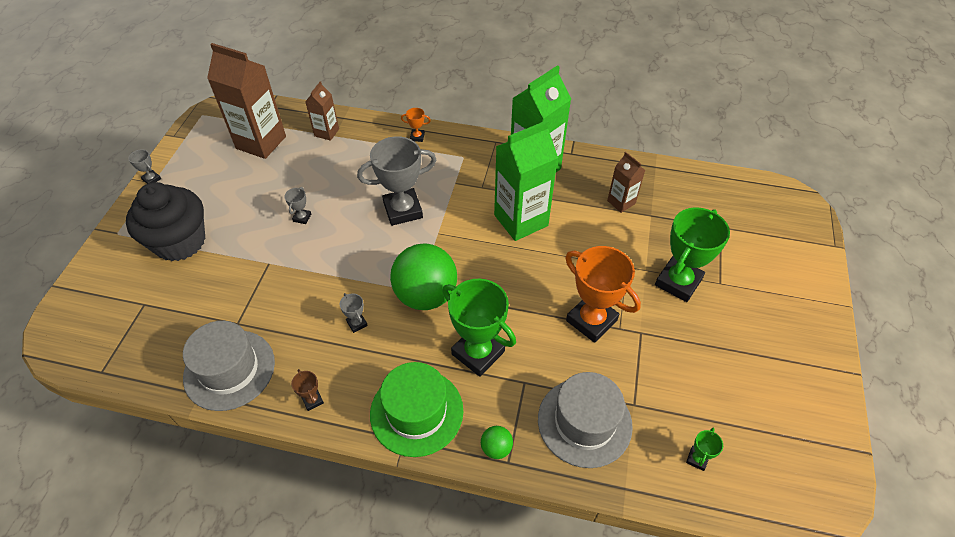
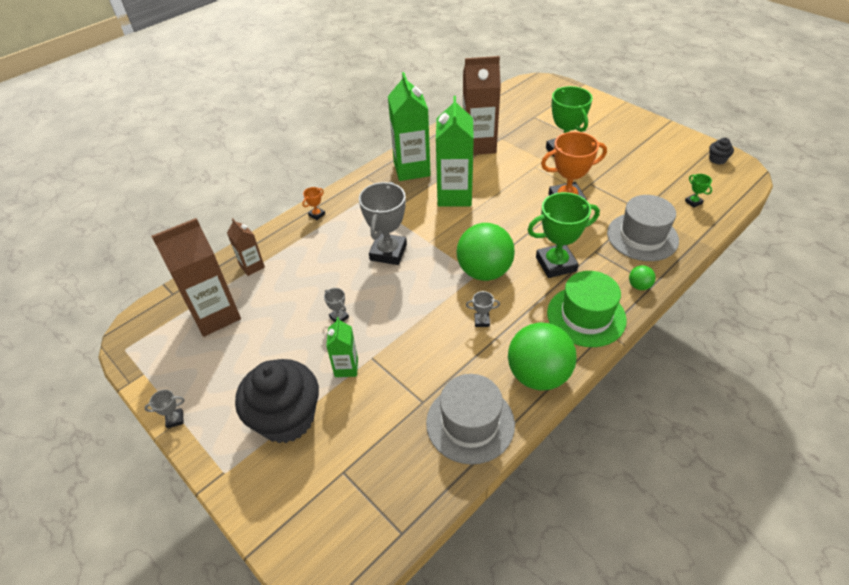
camera: 55 degrees left, 5 degrees down
brown trophy [291,369,324,411] -> green ball [508,322,577,390]
brown carton [607,152,645,213] -> brown carton [463,56,501,155], size x1.93
none -> green carton [326,317,358,377]
none -> black cupcake [709,138,734,165]

